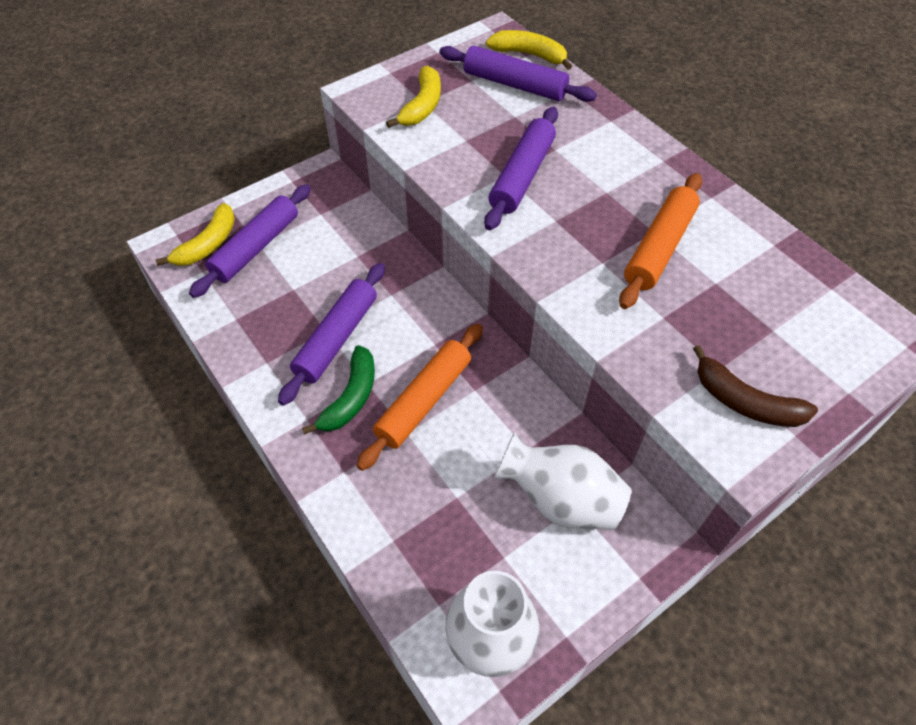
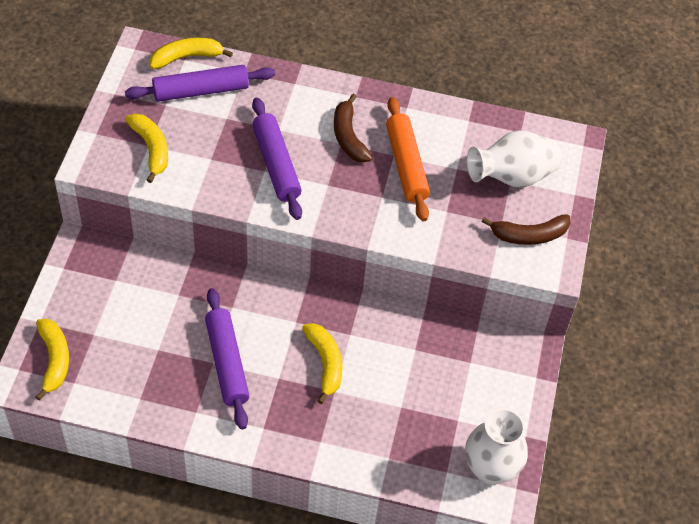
camera: 45 degrees left, 0 degrees up
purple rolling pin [189,184,311,298] -> none
green banana [302,345,375,434] -> none
orange rolling pin [356,324,483,471] -> yellow banana [302,323,343,404]
white vase [494,432,631,530] -> white vase moved to [467,130,561,188]
none -> brown banana [334,94,373,162]

